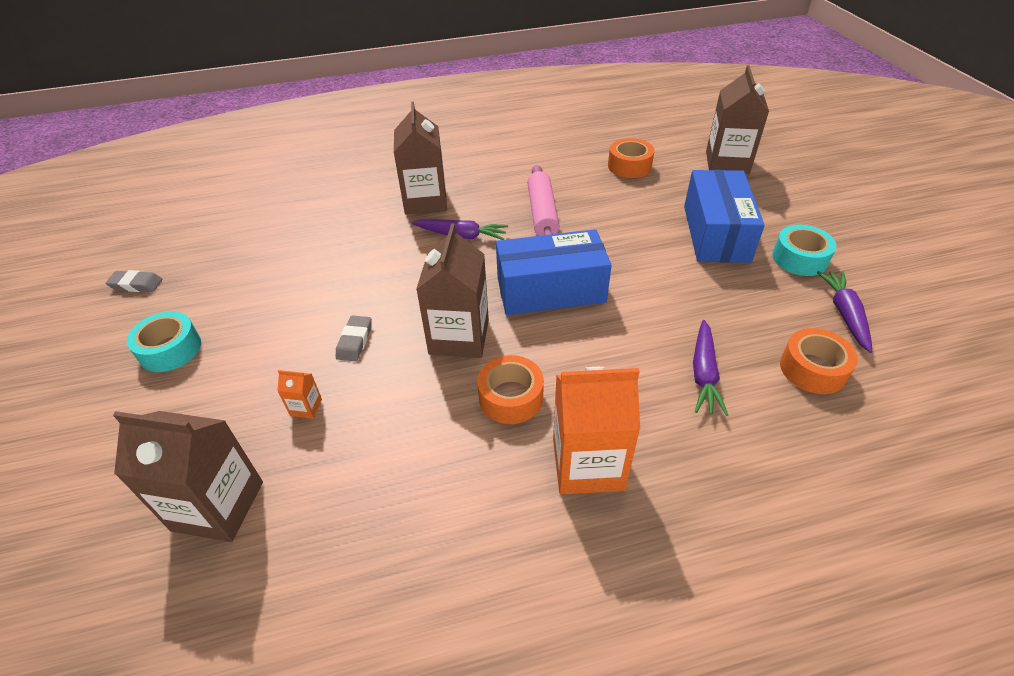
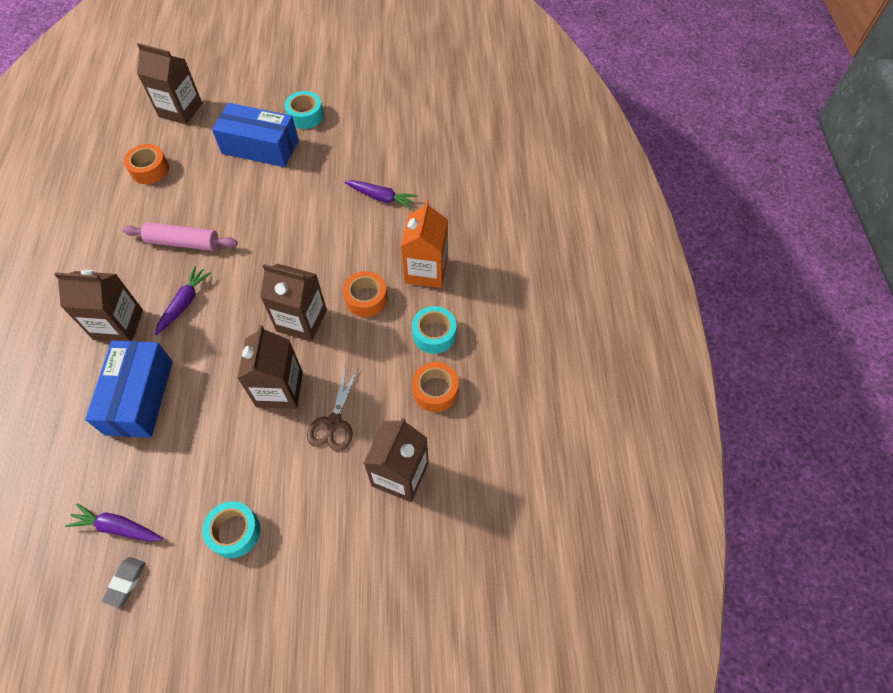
camera: 80 degrees left, 15 degrees up
orange carton [277,370,322,419] -> brown scissors [307,366,358,452]
grey eraser [336,315,372,361] -> brown carton [237,325,303,409]
blue box [496,229,612,315] -> blue box moved to [85,340,173,438]
orange tape [780,328,858,394] -> orange tape moved to [412,362,459,412]
purple carrot [817,271,872,353] -> purple carrot moved to [65,503,163,541]
none -> turquoise tape [412,306,456,354]

